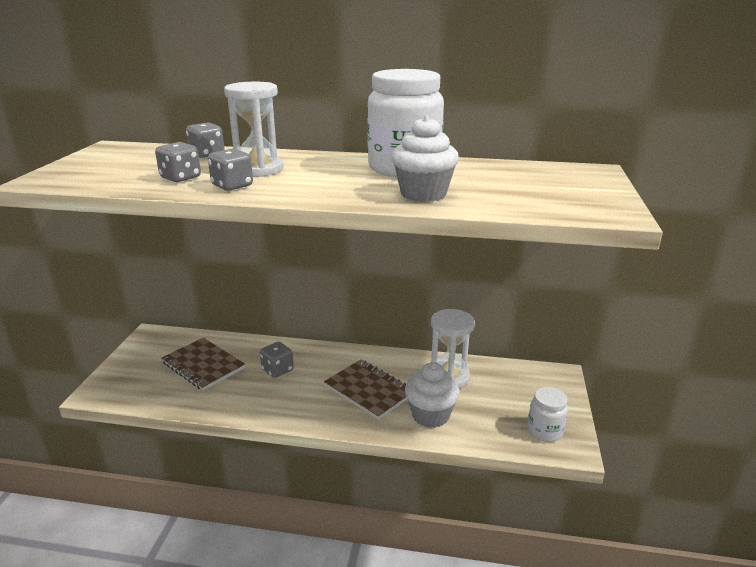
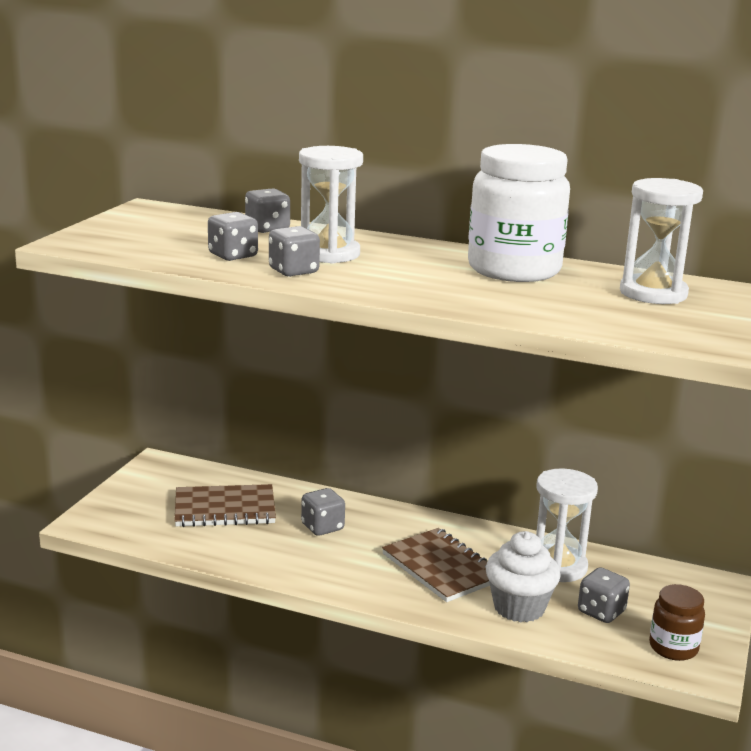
camera: 10 degrees right, 5 degrees down
brown notebook [161,338,245,391] -> brown notebook turned 60 degrees counterclockwise [174,484,276,527]
white cupcake [391,116,459,202] -> none
white jar [528,387,568,442] -> brown jar [649,584,705,661]
none -> grey dice [578,567,630,623]
none -> white hourglass [620,178,703,304]

